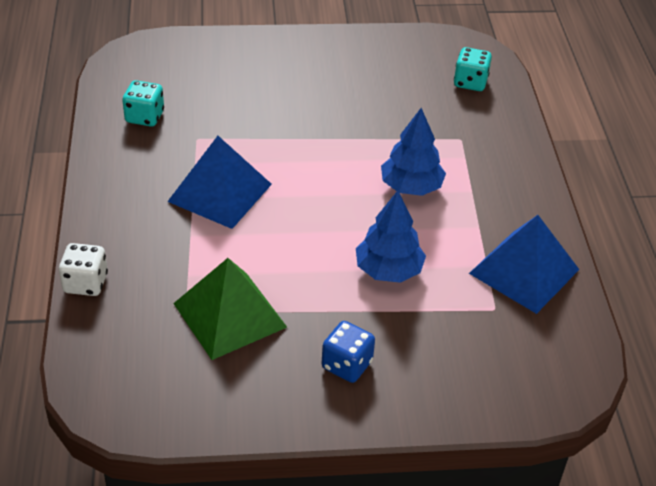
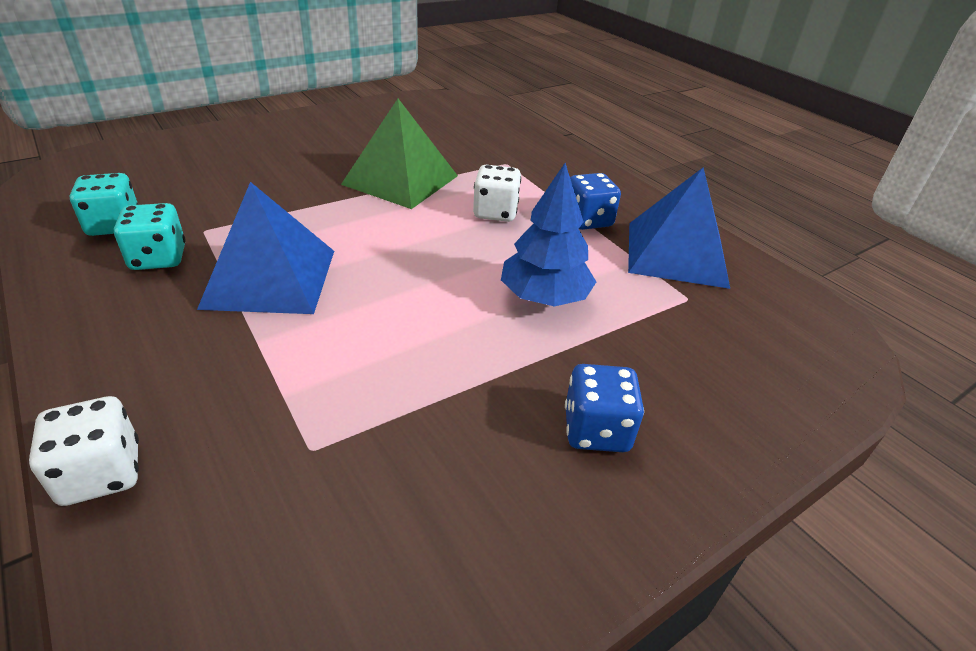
camera: 30 degrees left, 5 degrees down
green pyramid [173,258,287,360] -> green pyramid moved to [341,99,458,209]
blue tree [381,108,446,196] -> white dice [473,165,521,222]
turquoise dice [454,47,492,91] -> turquoise dice moved to [114,203,186,270]
none -> blue dice [570,173,621,230]

